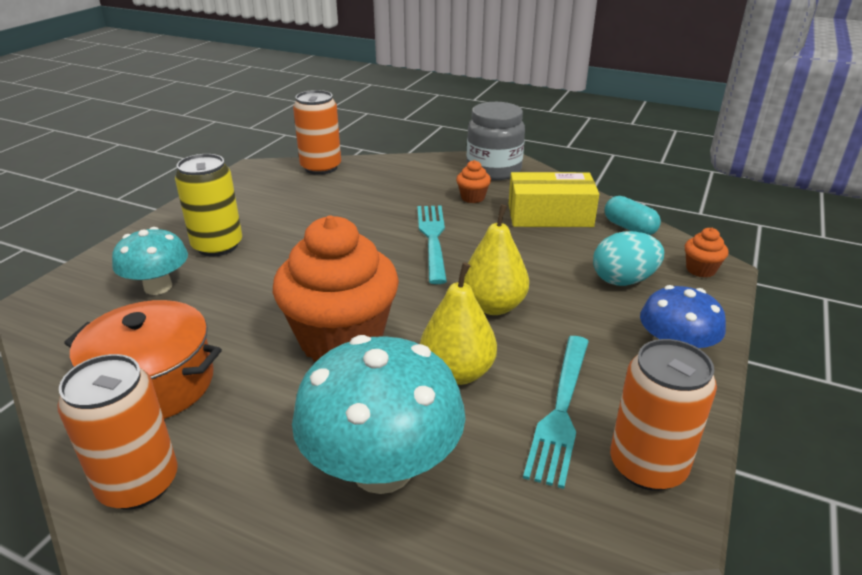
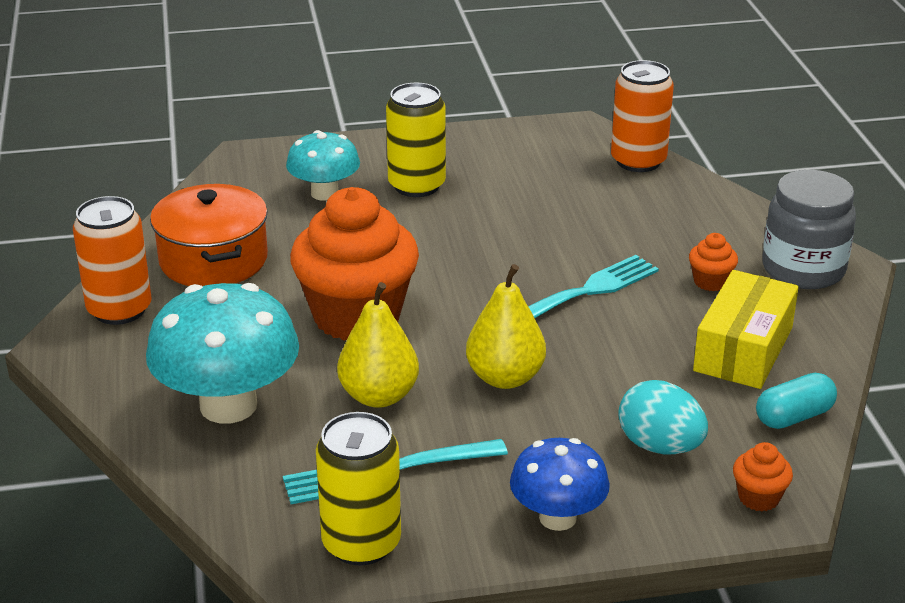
camera: 55 degrees right, 0 degrees up
yellow box [509,172,599,227] -> yellow box turned 60 degrees clockwise [693,270,799,389]
turquoise capsule [605,196,661,235] -> turquoise capsule turned 45 degrees clockwise [756,373,837,429]
orange can [610,339,717,491] -> yellow can [316,412,401,565]

